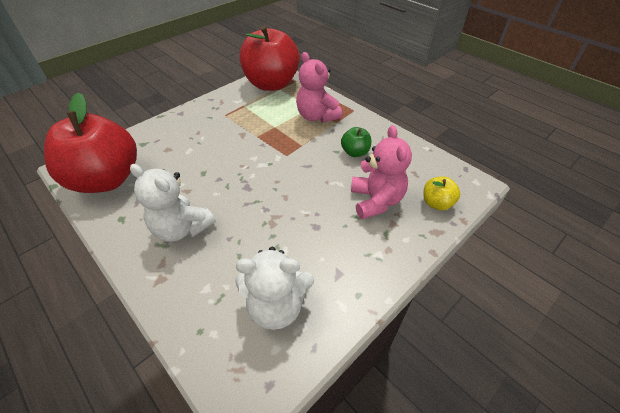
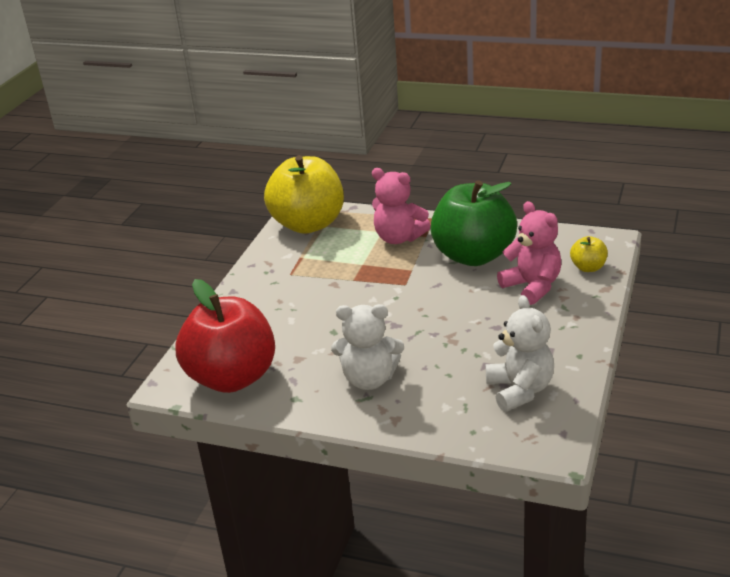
camera: 25 degrees left, 15 degrees down
white teddy bear [236,247,314,330] -> white teddy bear turned 75 degrees counterclockwise [486,295,554,412]
red apple [239,25,300,91] -> yellow apple [264,155,344,234]
green apple [341,127,371,157] -> green apple [430,180,517,266], size x2.37

